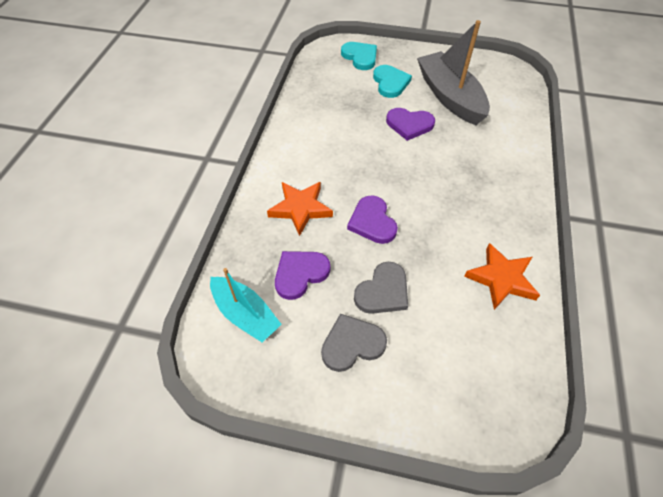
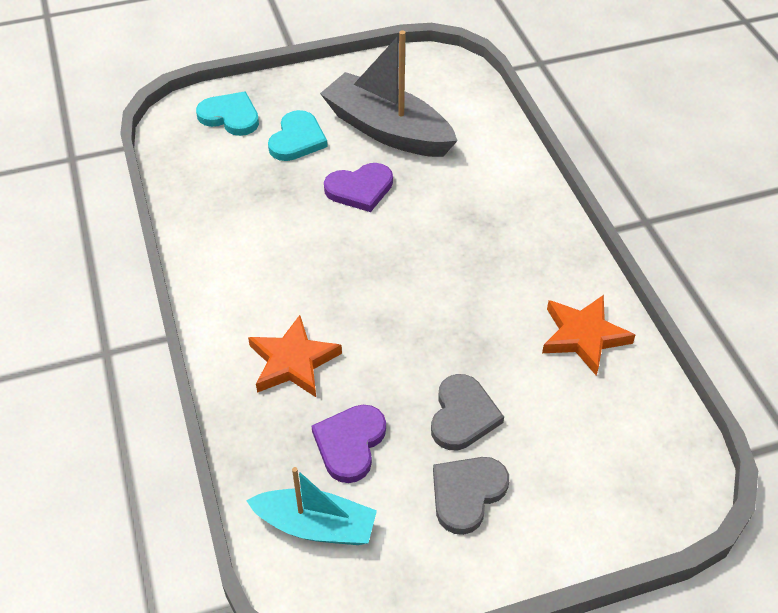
camera: 30 degrees left, 5 degrees down
purple heart [347,195,398,244] -> none
turquoise heart [373,65,412,98] -> turquoise heart turned 60 degrees clockwise [268,110,328,161]

